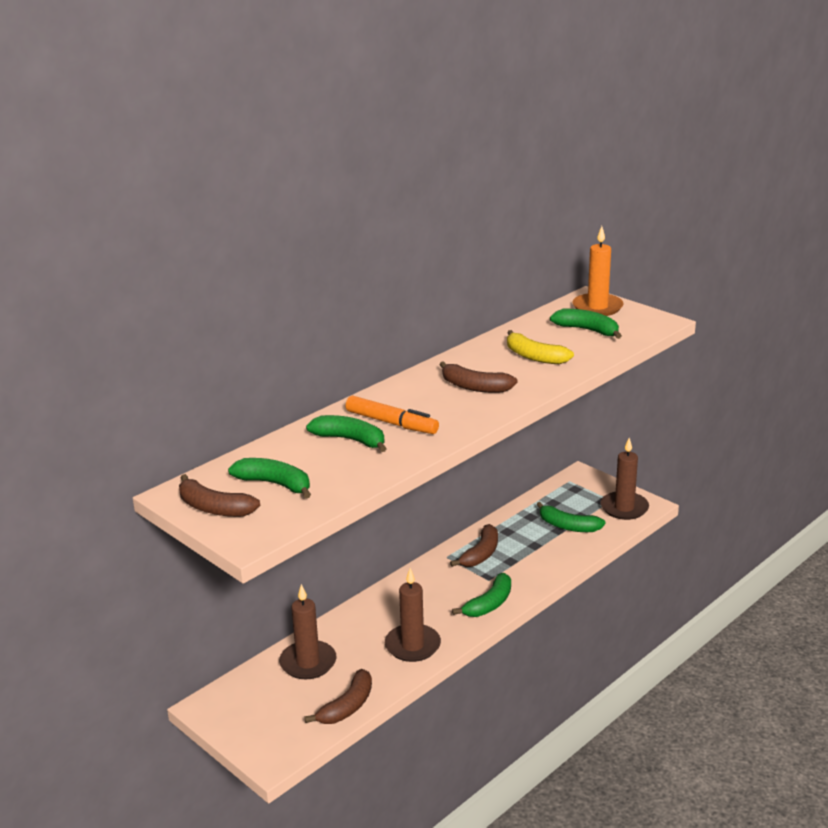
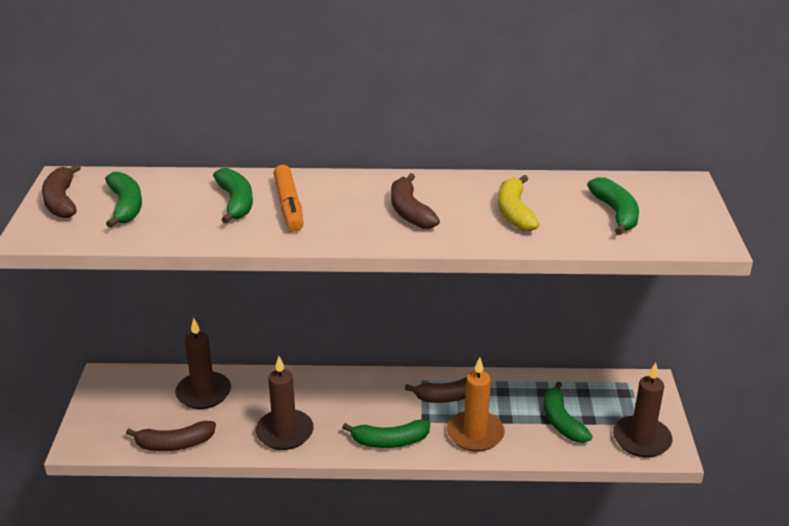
camera: 45 degrees right, 5 degrees up
orange candle [573,226,624,316] -> orange candle moved to [447,357,505,451]

